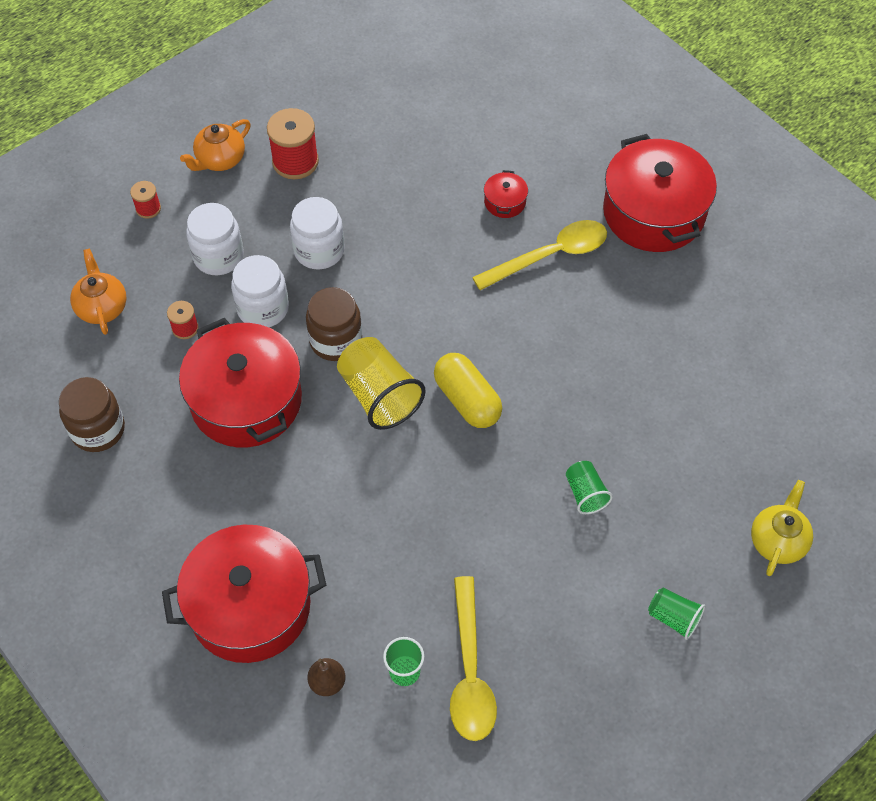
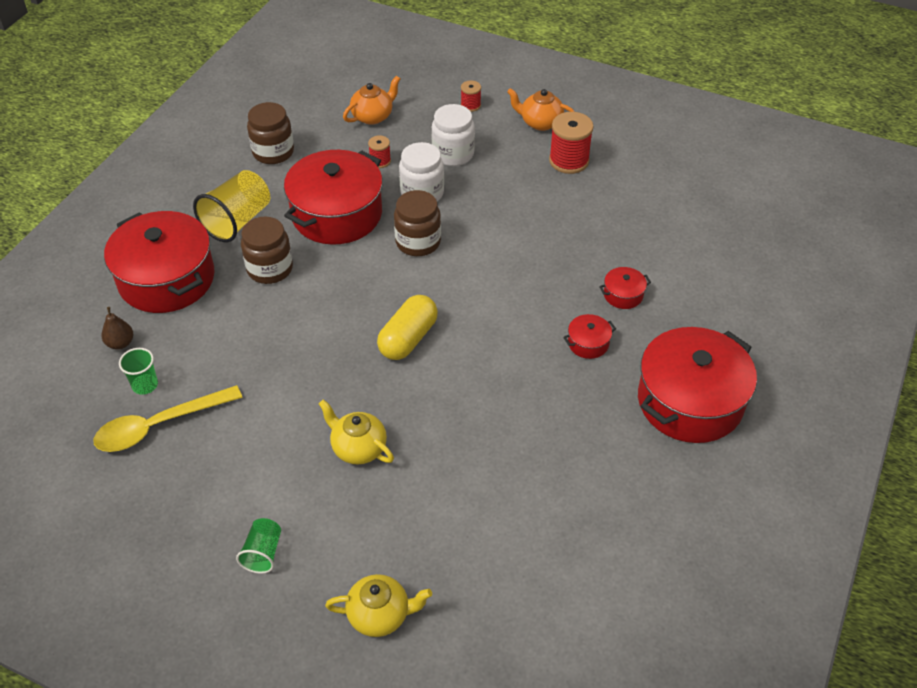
camera: 65 degrees right, 10 degrees down
white jar [290,197,345,269] -> none
yellow cup [337,337,426,430] -> yellow cup moved to [193,170,270,242]
yellow spoon [472,220,607,290] -> red pot [563,314,616,359]
green cup [566,461,613,514] -> yellow teapot [319,399,394,465]
none -> brown jar [241,216,293,284]

